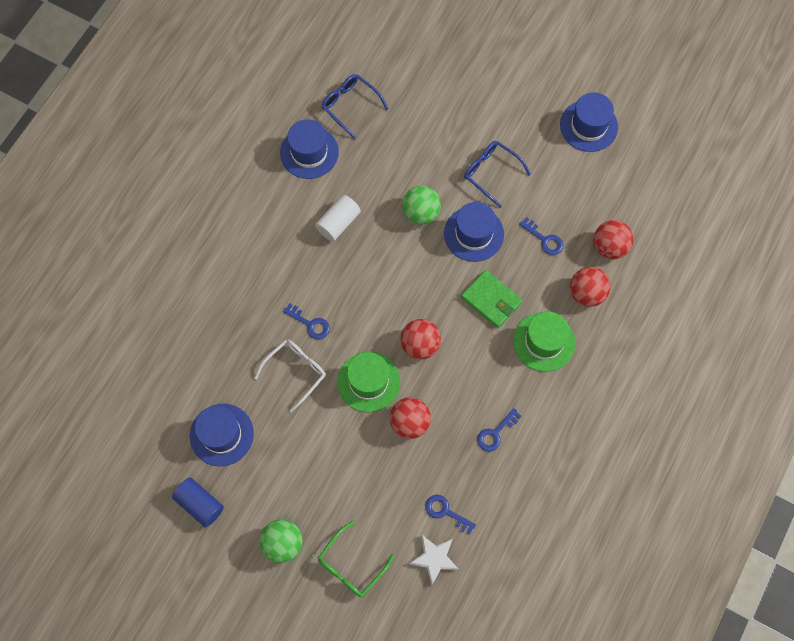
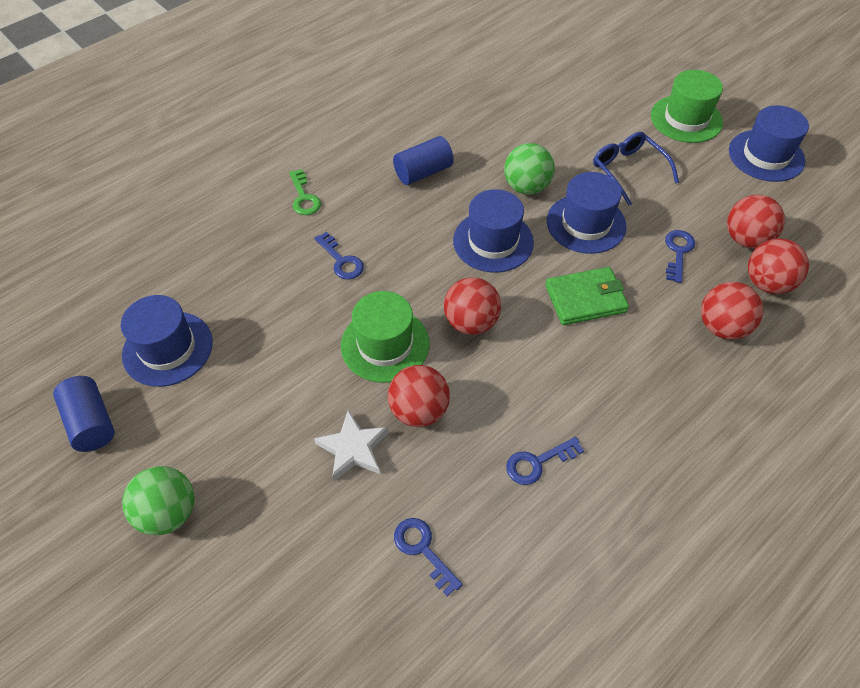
camera: 20 degrees right, 15 degrees down
white glasses [254,339,326,413] -> none
blue hat [280,119,339,179] -> blue hat moved to [453,189,534,273]
white cylinder [315,195,361,242] -> blue cylinder [393,136,454,185]
green glasses [318,521,395,597] -> none
blue glasses [322,74,389,139] -> none
white star [409,535,459,585] -> white star moved to [314,410,388,481]
green wallet [461,270,523,328] -> green wallet turned 75 degrees counterclockwise [545,267,629,325]
green hat [513,312,575,372] -> green hat moved to [651,70,723,143]
blue key [519,217,563,255] -> blue key turned 135 degrees counterclockwise [665,230,695,283]
none -> green key [289,169,321,215]
none -> red ball [727,195,785,248]

